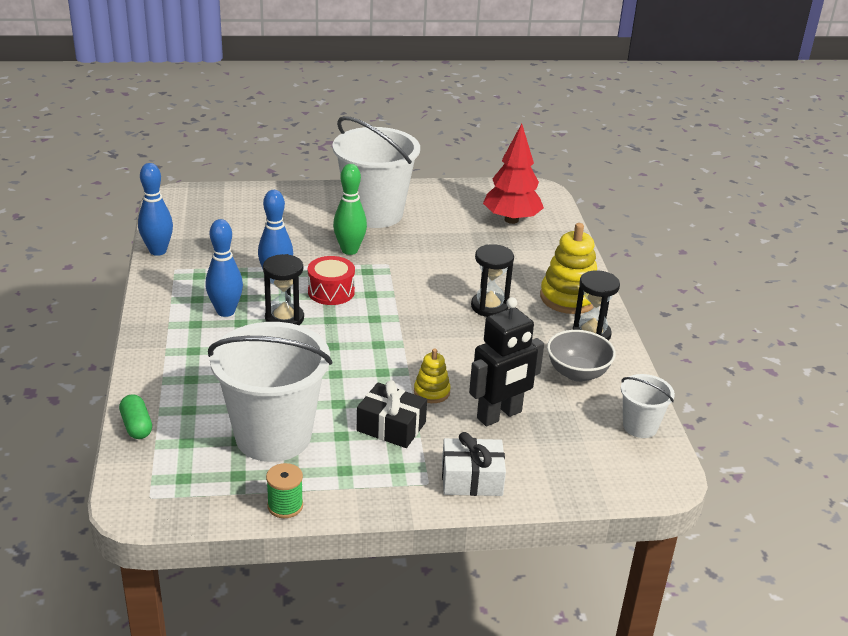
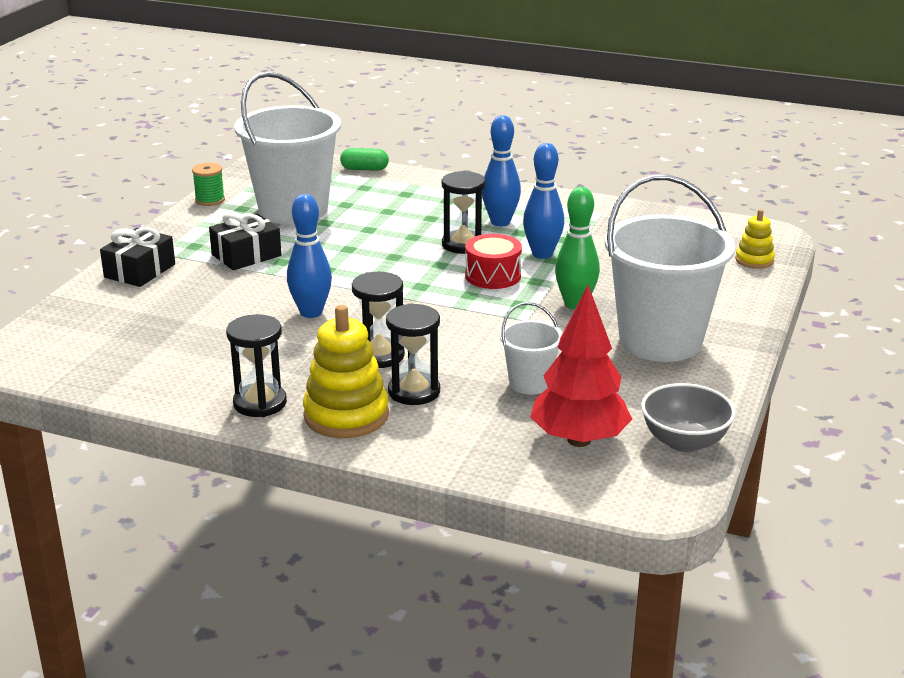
camera: 120 degrees right, 5 degrees down
blue bowling pin [138,163,173,256] -> blue bowling pin moved to [287,194,332,318]
yellow stacking toy [414,348,451,403] -> yellow stacking toy moved to [735,209,775,269]
white gift [442,432,506,496] -> black gift [100,227,175,287]
black robot [469,297,544,426] -> none
grey bowl [547,330,616,382] -> grey bowl moved to [641,383,736,452]
white bucket [621,374,675,438] -> white bucket moved to [500,302,563,395]
none -> black hourglass [386,303,440,405]

